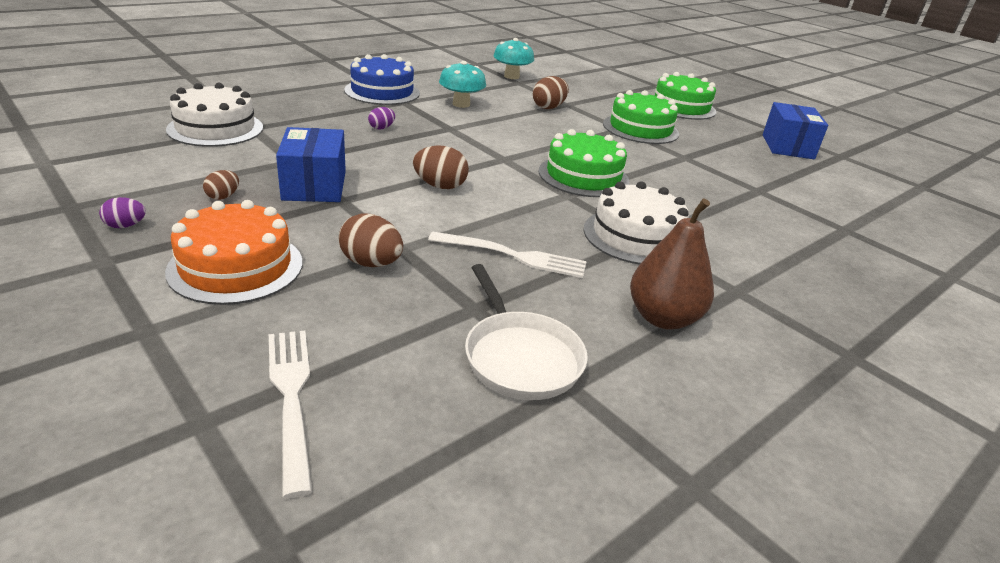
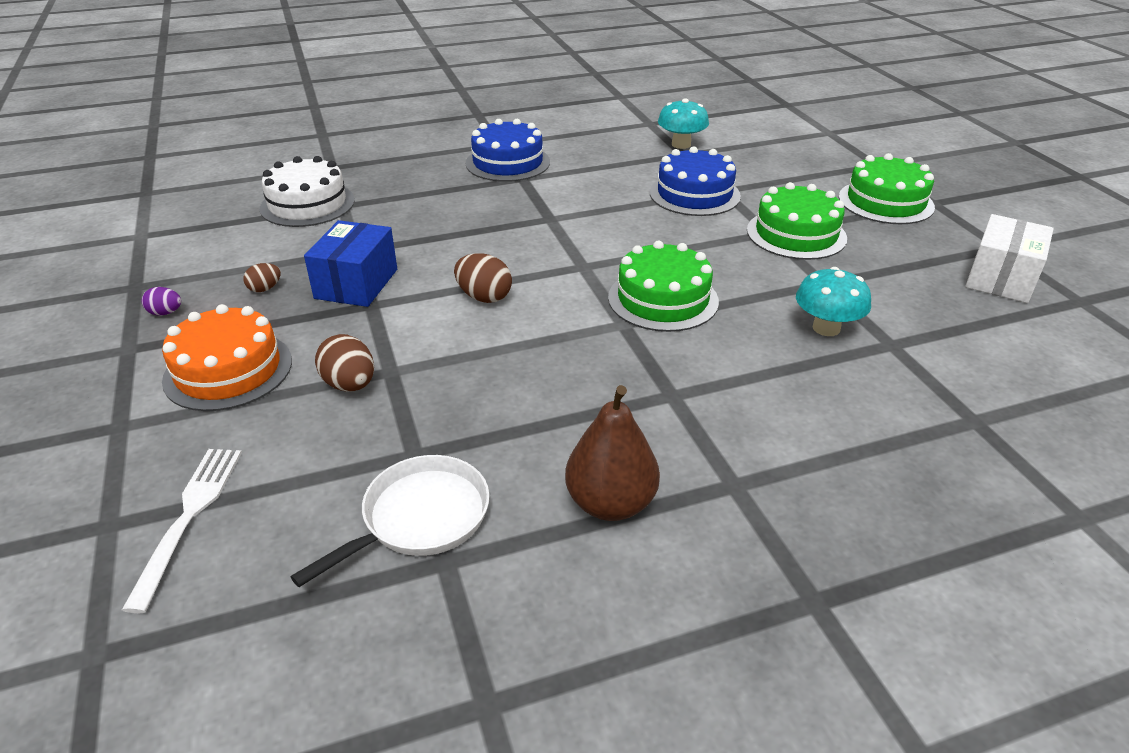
camera: 25 degrees right, 5 degrees up
purple egg [368,107,395,130] -> none
white fork [428,232,587,278] -> none
turquoise mushroom [439,61,486,108] -> turquoise mushroom moved to [796,267,871,336]
white pan [465,264,588,400] -> white pan turned 135 degrees counterclockwise [290,455,490,587]
brown egg [533,76,569,109] -> blue cake [650,146,741,216]
white cake [584,181,689,265] -> none
blue box [763,102,828,159] -> white box [965,214,1054,303]

